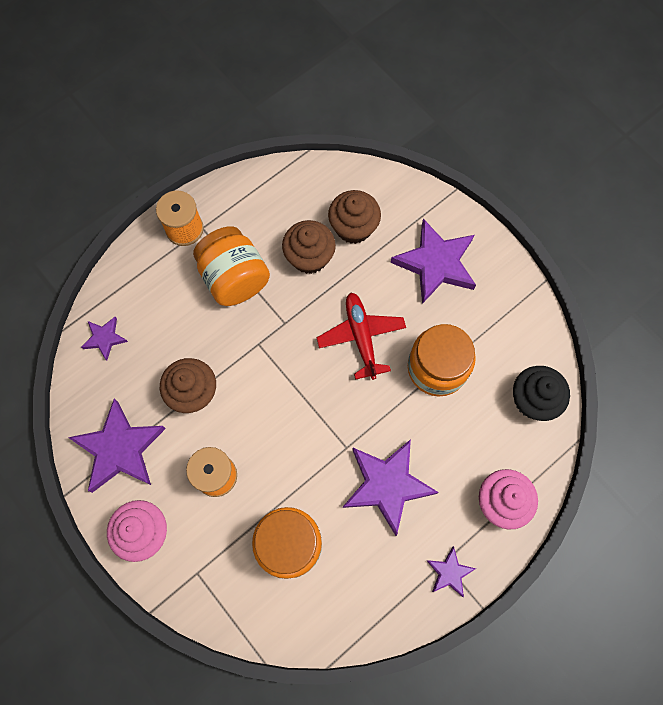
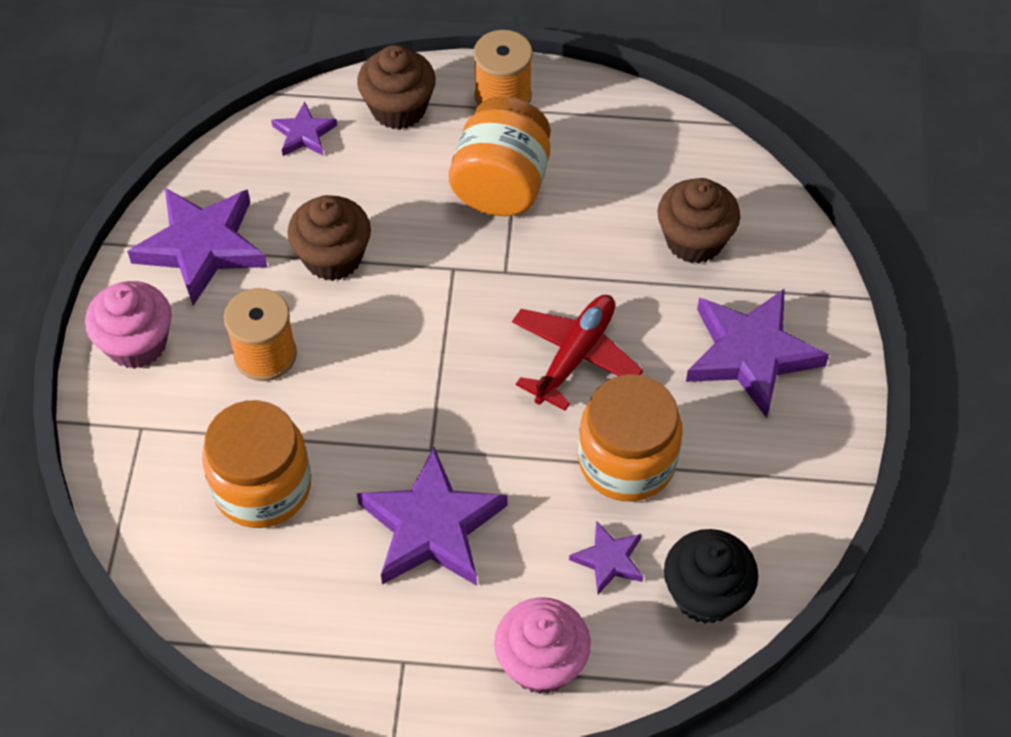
camera: 45 degrees right, 15 degrees down
brown cupcake [282,220,336,274] -> brown cupcake moved to [357,45,436,129]
purple star [426,546,476,597] -> purple star moved to [569,521,643,594]

